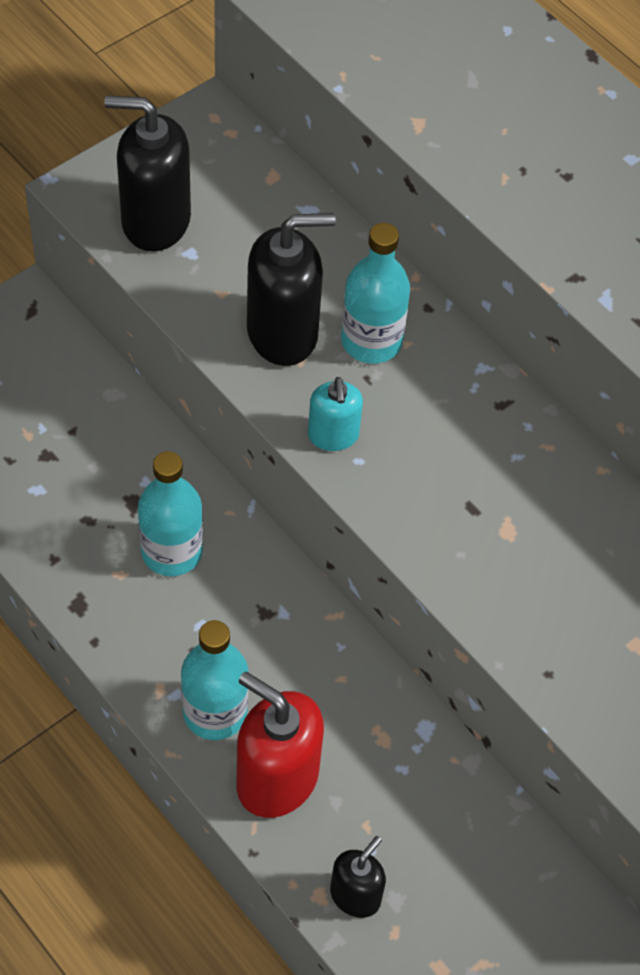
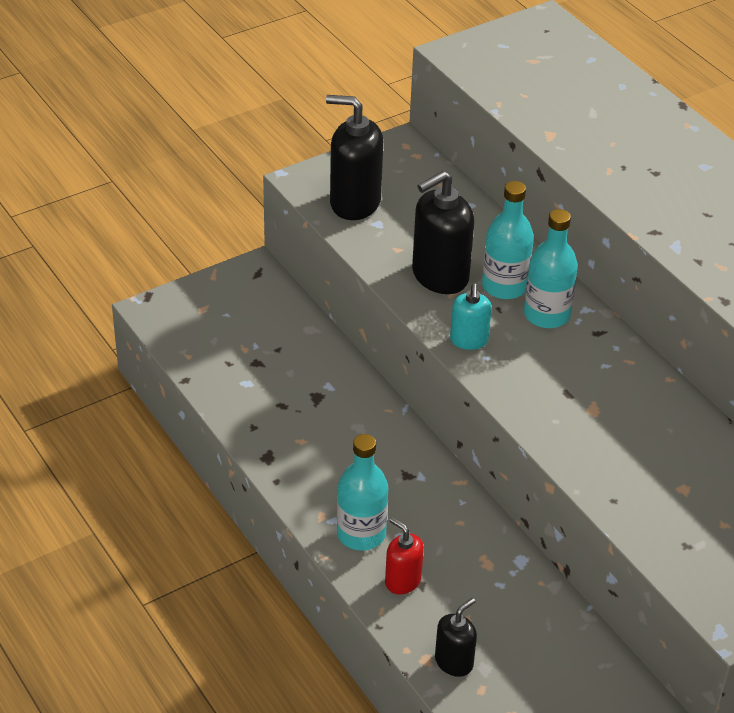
camera: 10 degrees right, 15 degrees down
turquoise bottle [138,451,203,576] -> turquoise bottle moved to [524,209,578,328]
red soap dispenser [237,672,324,818] -> red soap dispenser [385,517,424,595], size x0.56
black soap dispenser [247,213,335,366] -> black soap dispenser turned 150 degrees clockwise [412,171,474,294]

